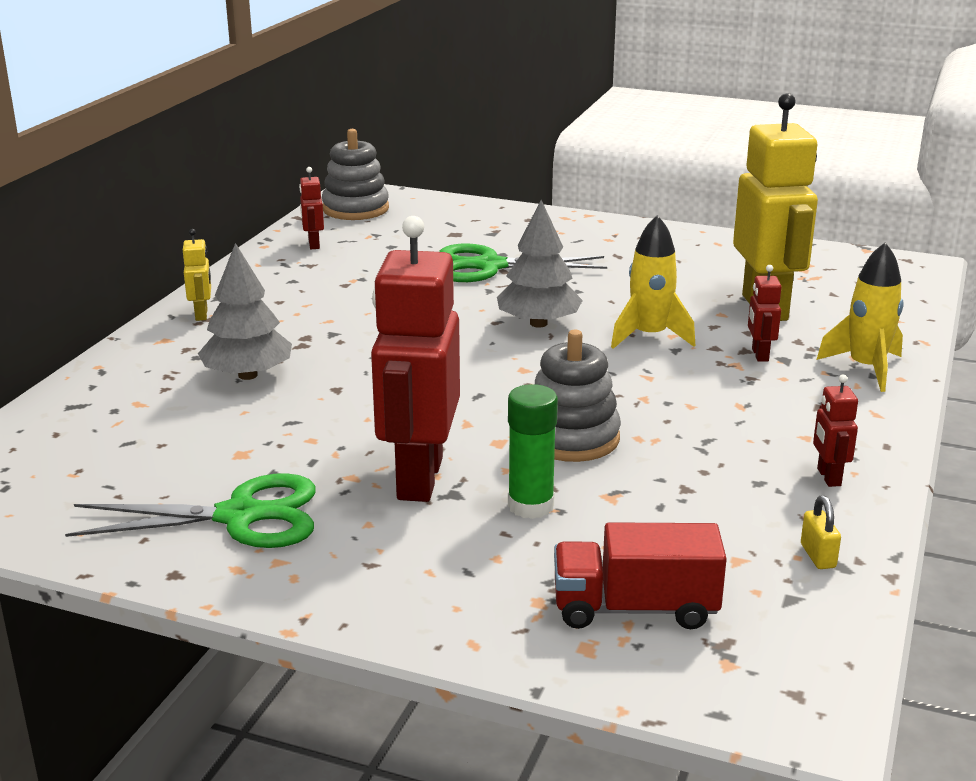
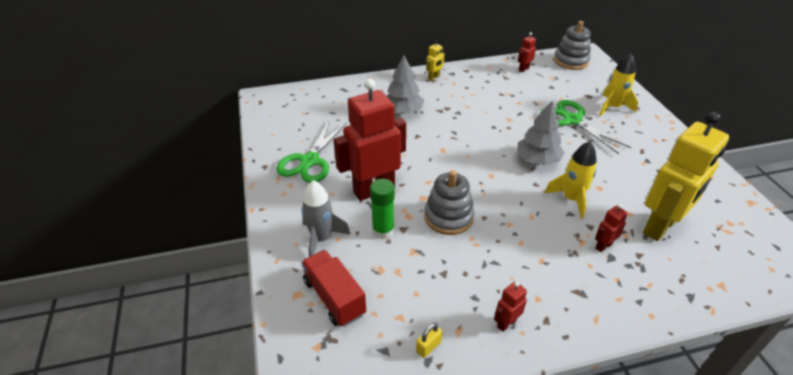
camera: 55 degrees right, 15 degrees up
green scissors [65,473,316,548] -> green scissors turned 60 degrees clockwise [276,120,346,183]
yellow rocket [817,242,904,392] -> yellow rocket moved to [599,54,638,116]
none -> grey rocket [301,180,351,257]

